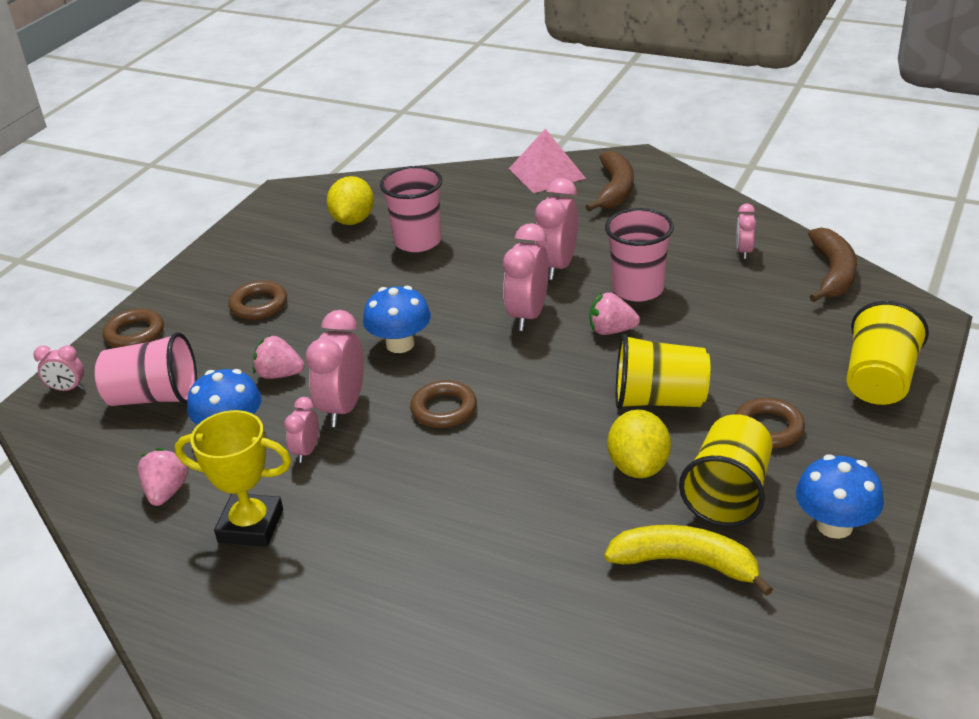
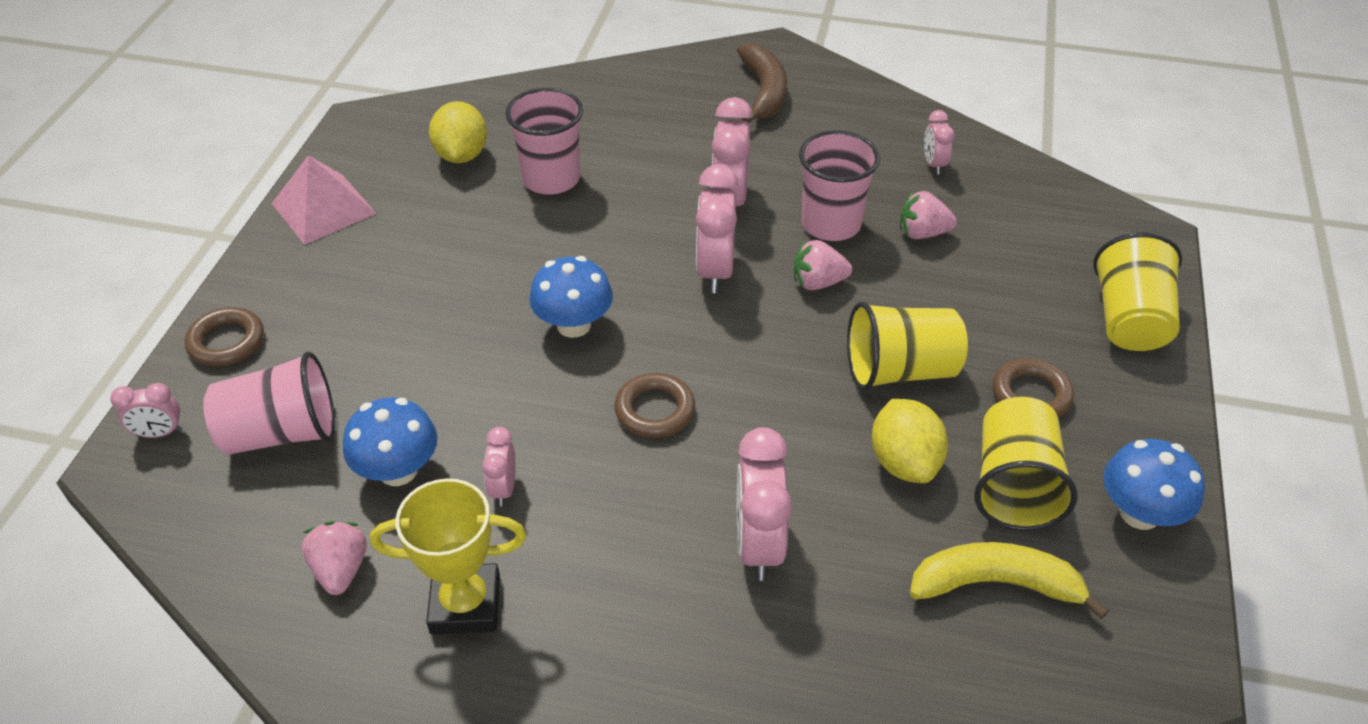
camera: 15 degrees left, 10 degrees up
brown ring [228,281,287,320] -> none
pink strawberry [253,335,305,379] -> pink strawberry moved to [900,191,957,239]
pink clock [306,310,364,427] -> pink clock moved to [737,427,792,581]
pink pyramid [509,129,586,193] -> pink pyramid moved to [272,155,377,245]
brown banana [808,228,857,302] -> none

